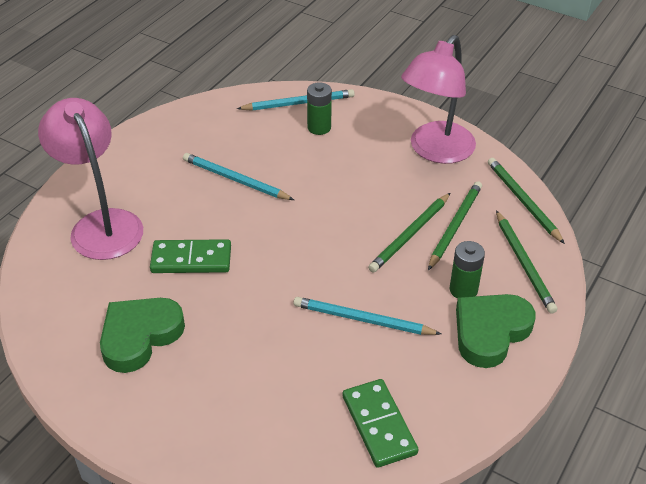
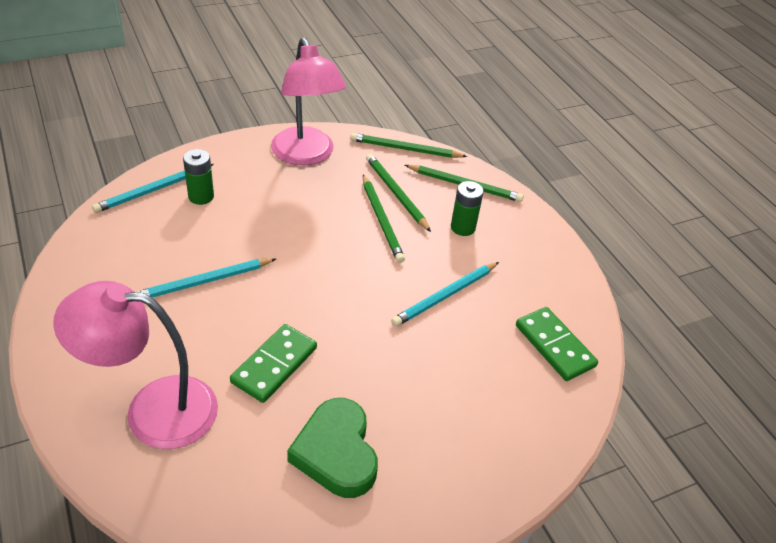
camera: 60 degrees left, 0 degrees up
turquoise pencil [237,89,355,111] -> turquoise pencil turned 150 degrees counterclockwise [92,164,214,213]
green domino [343,379,418,468] -> green domino turned 45 degrees clockwise [516,307,598,381]
green heart [456,294,535,368] -> none

